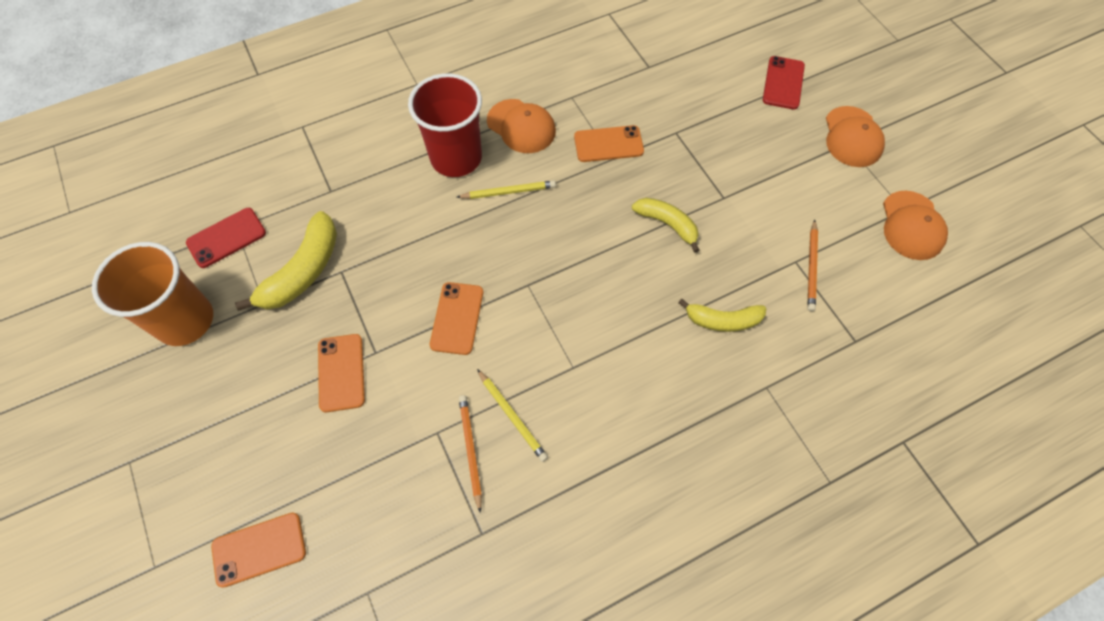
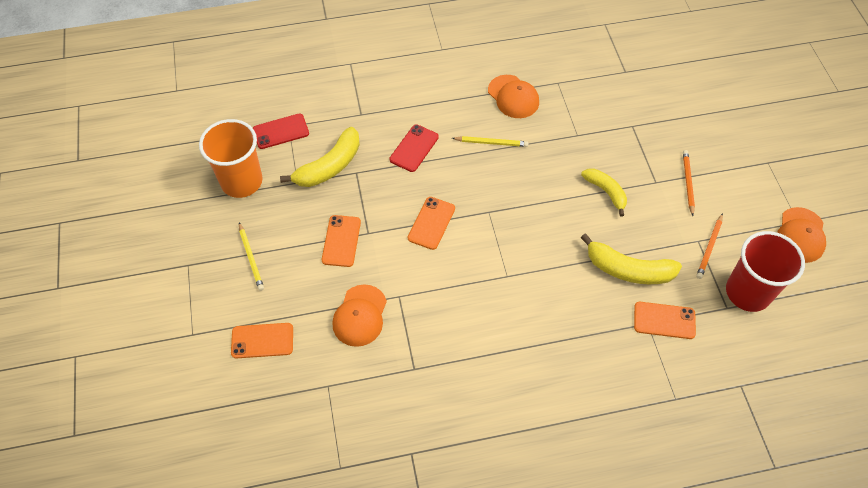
camera: 15 degrees right, 5 degrees down
red cup [408,73,482,177] -> red cup moved to [726,231,805,312]
orange pencil [459,395,482,513] -> orange pencil moved to [683,150,695,216]
yellow pencil [477,369,548,462] -> yellow pencil moved to [239,222,264,291]
orange phone [574,125,644,162] -> orange phone moved to [634,302,696,339]
yellow banana [678,299,766,332] -> yellow banana [581,233,682,284], size x1.53
red phone [763,56,805,110] -> red phone moved to [390,124,439,172]
orange cap [826,106,885,167] -> orange cap moved to [332,285,387,347]

